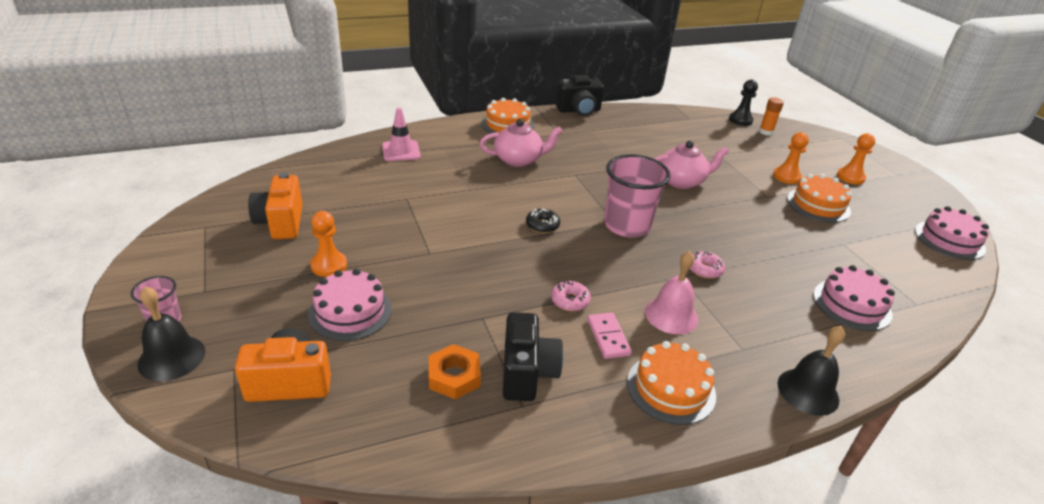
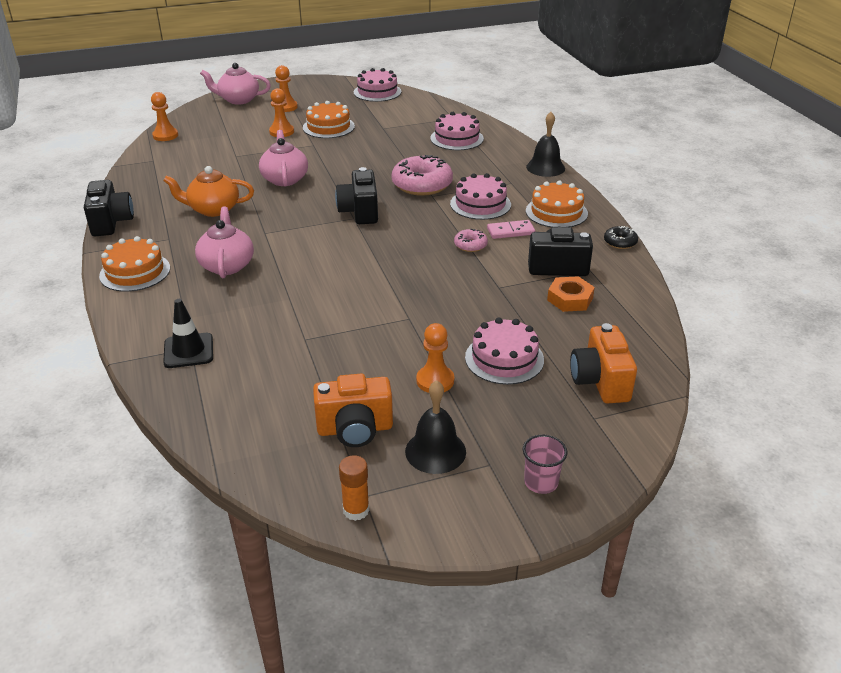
camera: 85 degrees left, 0 degrees up
black bell [137,286,205,381] -> black bell moved to [405,380,466,474]
pink traffic cone [382,108,421,161] -> black traffic cone [163,299,213,368]
black donut [526,208,560,233] -> black donut moved to [604,226,638,249]
pink cup [604,154,670,237] -> black camera [335,167,378,224]
pink bell [645,251,698,334] -> pink cake [450,173,511,220]
pink donut [690,251,725,279] -> pink donut [392,155,453,196], size x2.04
black pawn [729,80,758,126] -> orange pawn [151,92,178,141]
orange glue stick [759,97,784,136] -> orange glue stick moved to [339,455,369,521]
none -> orange teapot [163,166,254,217]
none -> pink teapot [200,63,271,105]

